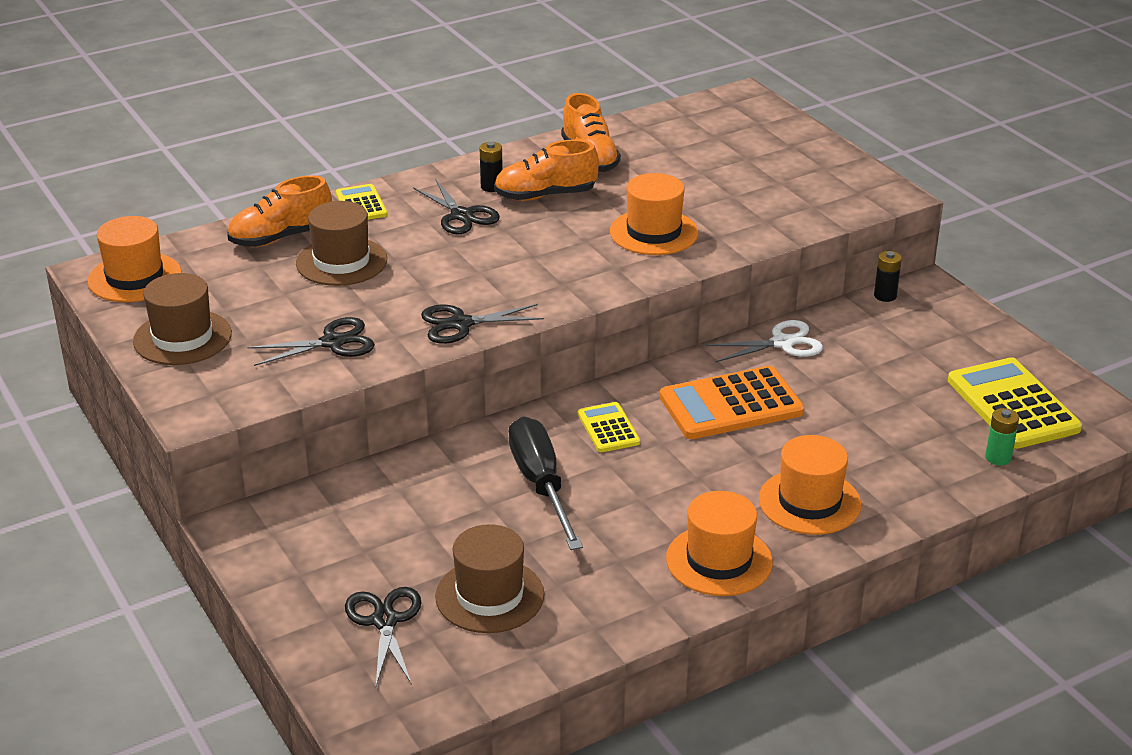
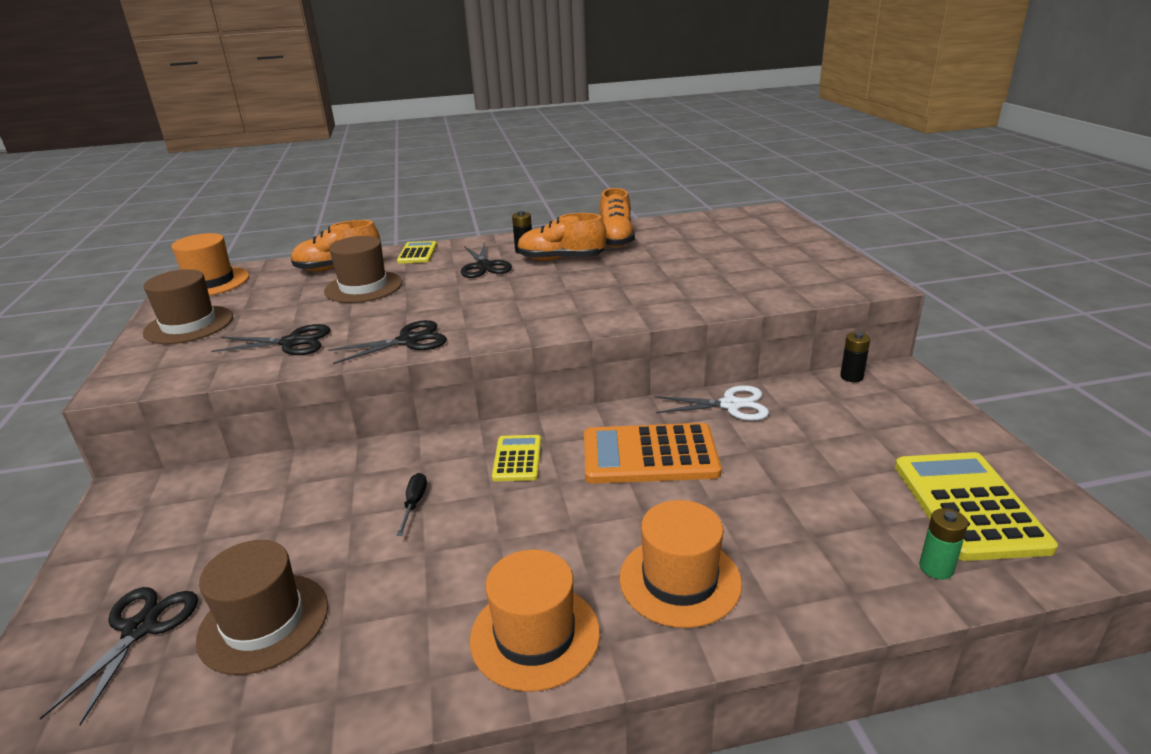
camera: 20 degrees right, 5 degrees down
black scissors [421,304,544,344] -> black scissors turned 150 degrees clockwise [328,320,447,364]
black screwdriver [508,416,583,550] -> black screwdriver [396,473,427,536], size x0.43
orange hat [610,173,698,255] -> none

